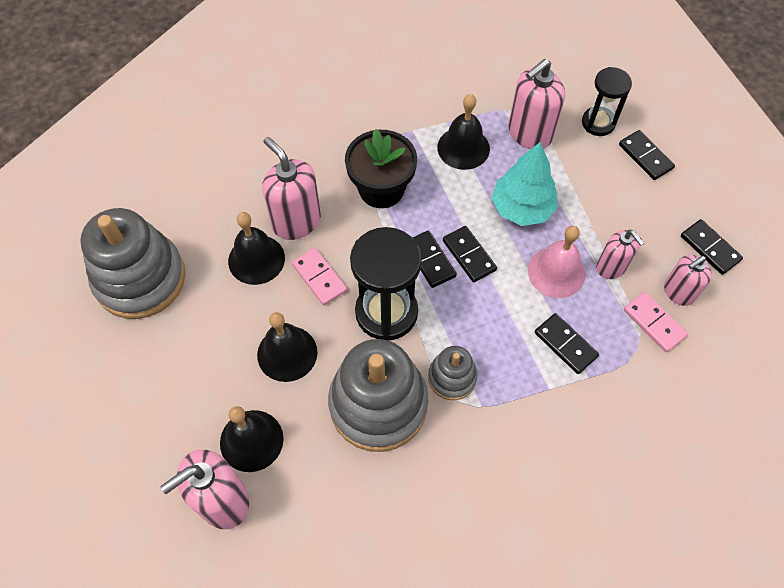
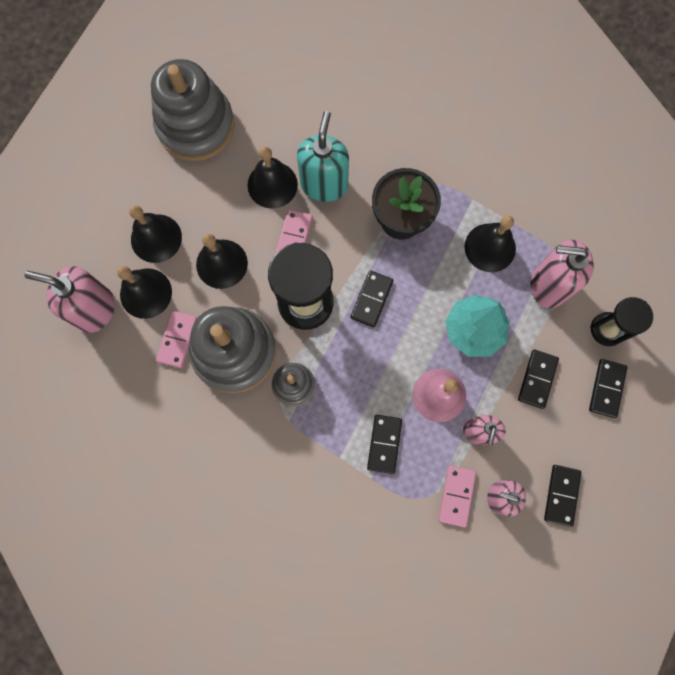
camera: 50 degrees right, 15 degrees up
pink soap dispenser [262,137,321,240] -> turquoise soap dispenser [297,111,349,202]
black domino [443,226,497,283] -> black domino moved to [518,350,559,409]
none -> black bell [129,205,182,263]
none -> pink domino [156,311,197,368]

